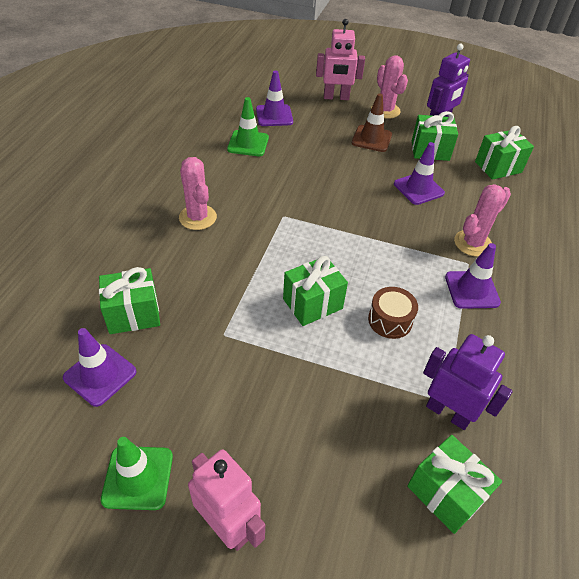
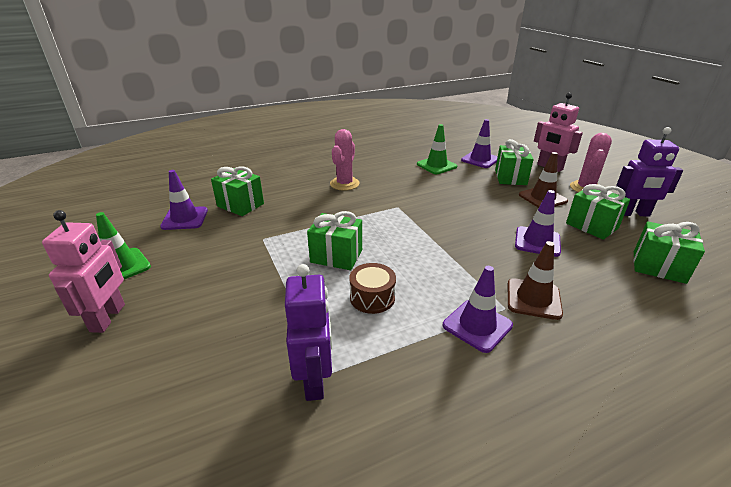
camera: 50 degrees right, 15 degrees down
green gift [407,435,502,534] -> green gift moved to [495,139,534,185]
pink cactus [454,184,511,257] -> brown traffic cone [508,241,563,320]

